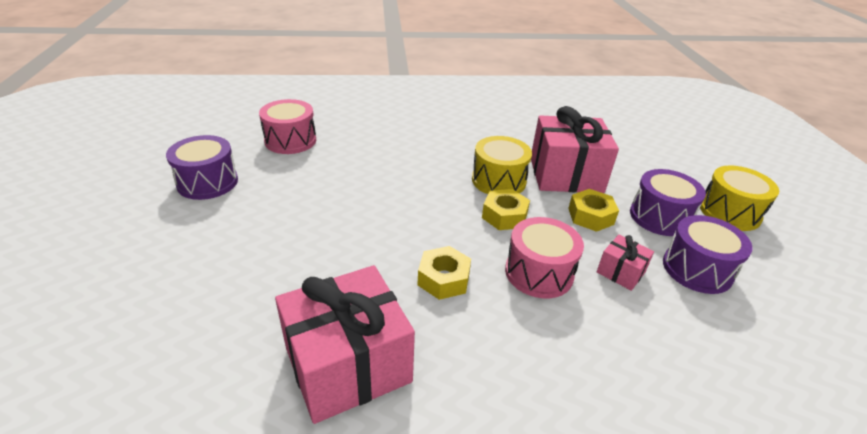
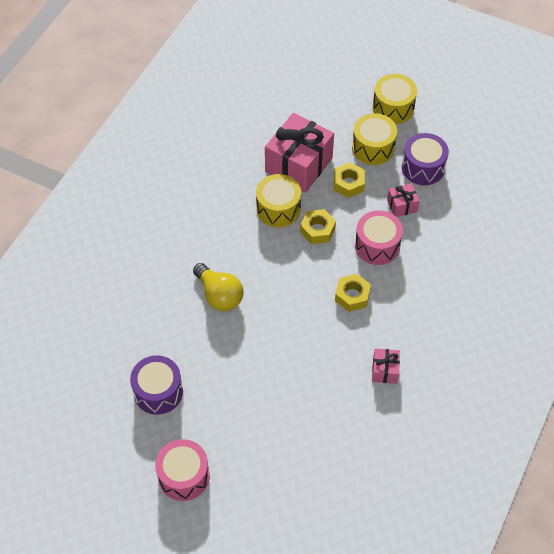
camera: 55 degrees left, 20 degrees up
pink drum [259,99,316,154] -> pink drum moved to [155,439,210,501]
pink gift [275,265,415,424] -> pink gift [372,348,400,384], size x0.46
purple drum [630,169,706,236] -> yellow drum [352,113,397,165]
none -> yellow light bulb [193,263,243,311]

